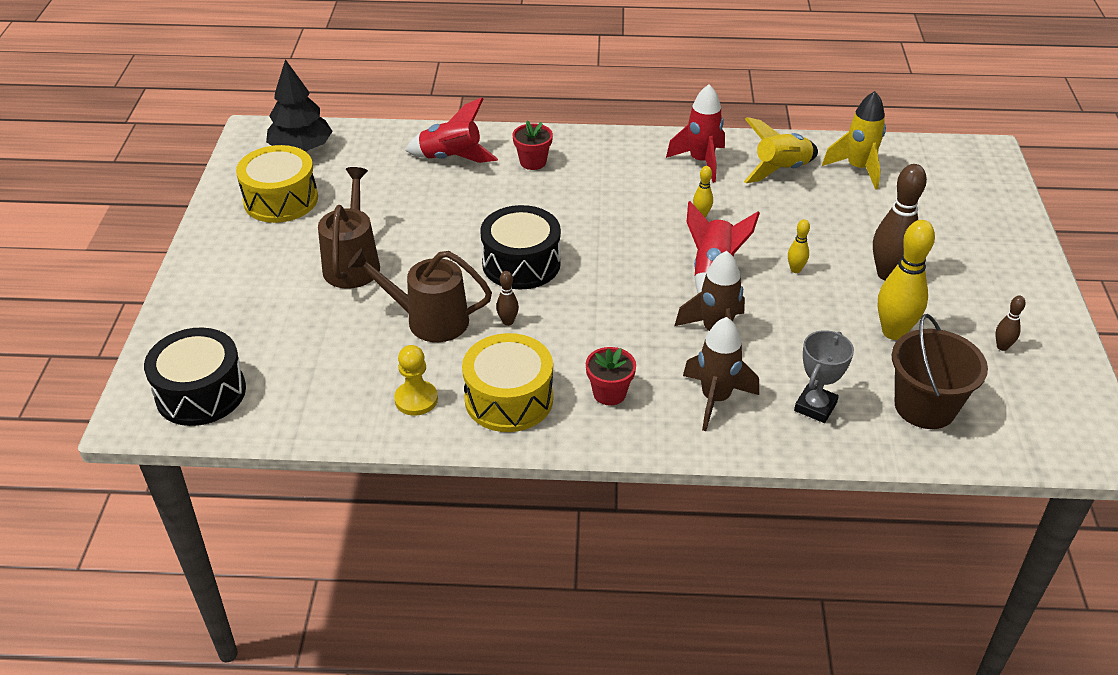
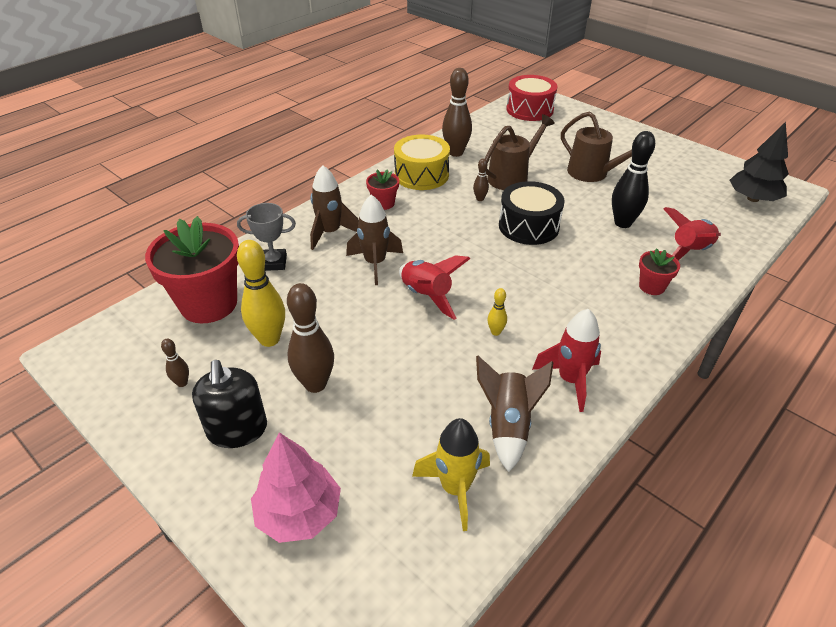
camera: 130 degrees right, 0 degrees up
black drum [144,328,246,426] -> red drum [506,75,557,121]
yellow drum [236,145,318,223] -> none
yellow pawn [394,345,438,416] -> brown bowling pin [442,68,472,157]
yellow rocket [744,117,818,183] -> brown rocket [476,356,554,472]
yellow bowling pin [788,219,810,273] -> none
grey trophy [794,330,854,423] -> grey trophy turned 75 degrees counterclockwise [237,203,296,271]
brown bucket [892,314,988,429] -> red flower pot [145,216,239,323]
none -> black soap dispenser [192,360,267,448]
none -> pink tree [251,432,341,543]
none -> black bowling pin [612,131,655,228]

